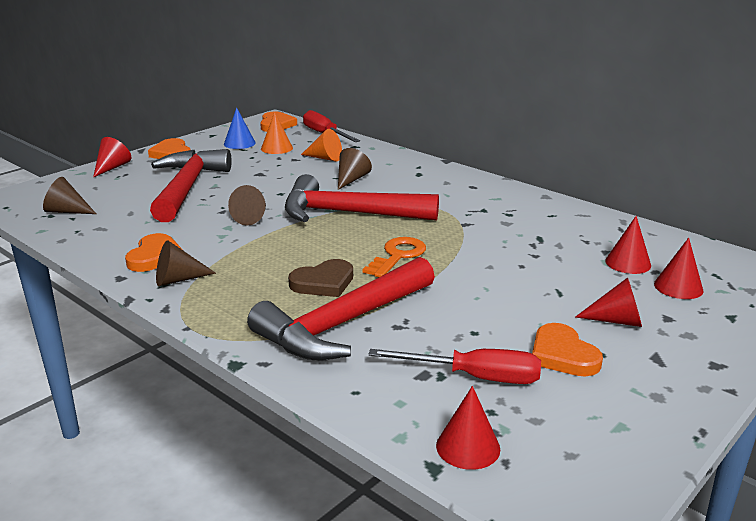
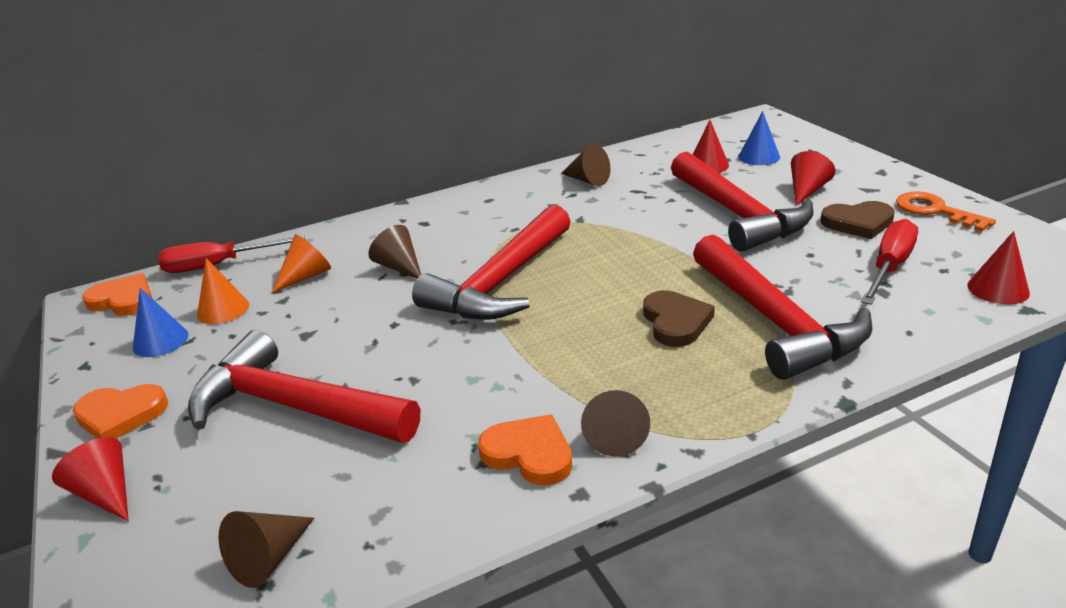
camera: 65 degrees left, 5 degrees up
brown cone [228,185,266,225] -> brown cone moved to [561,144,611,186]
orange key [362,237,426,277] -> orange key moved to [896,191,996,232]
orange heart [532,323,603,376] -> brown heart [821,201,895,239]
red cone [654,238,704,299] -> blue cone [738,111,780,165]
none -> red hammer [671,152,814,252]

